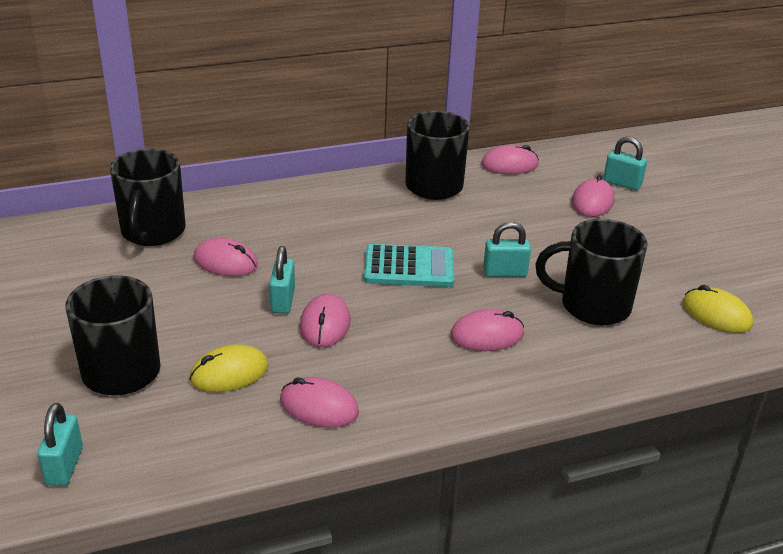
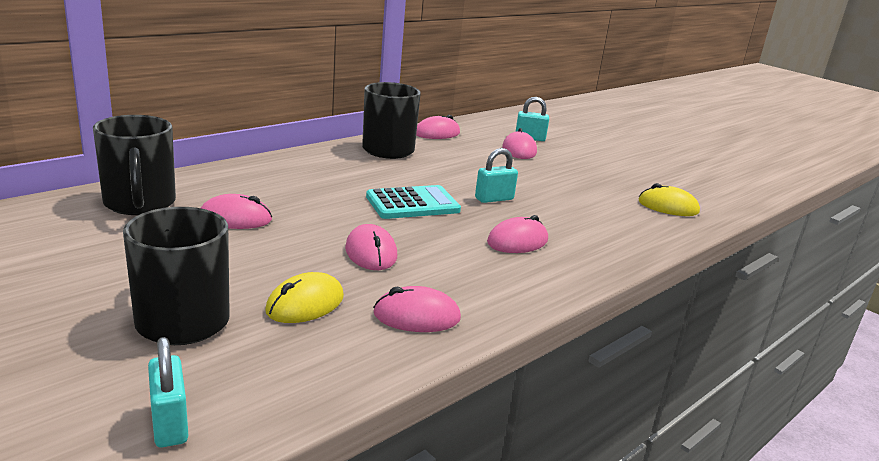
camera: 25 degrees left, 10 degrees down
turquoise padlock [269,246,295,314] -> none
black mug [535,219,647,325] -> none

